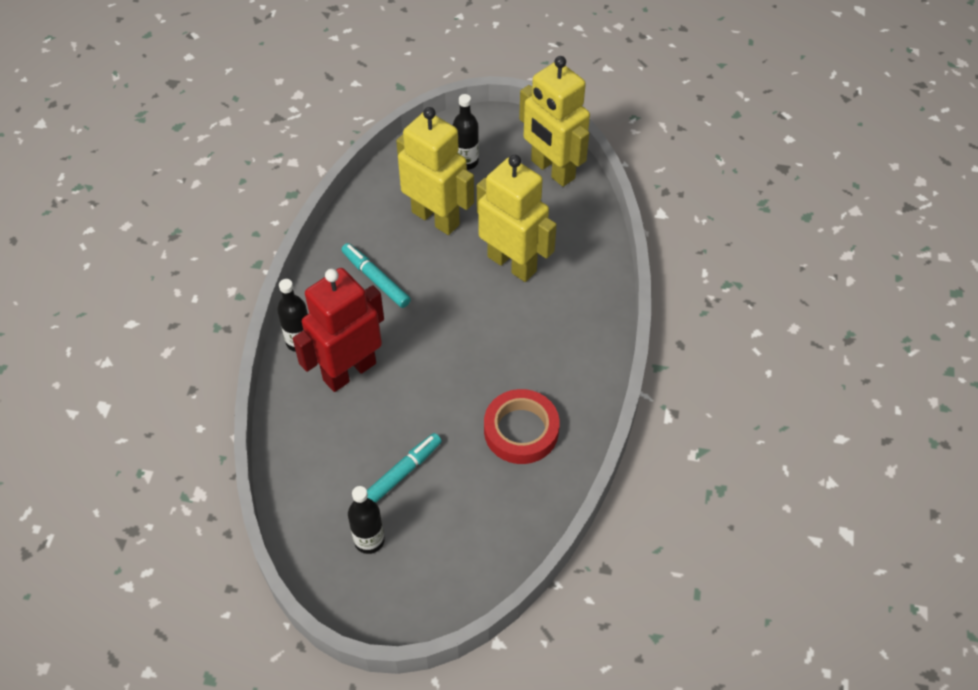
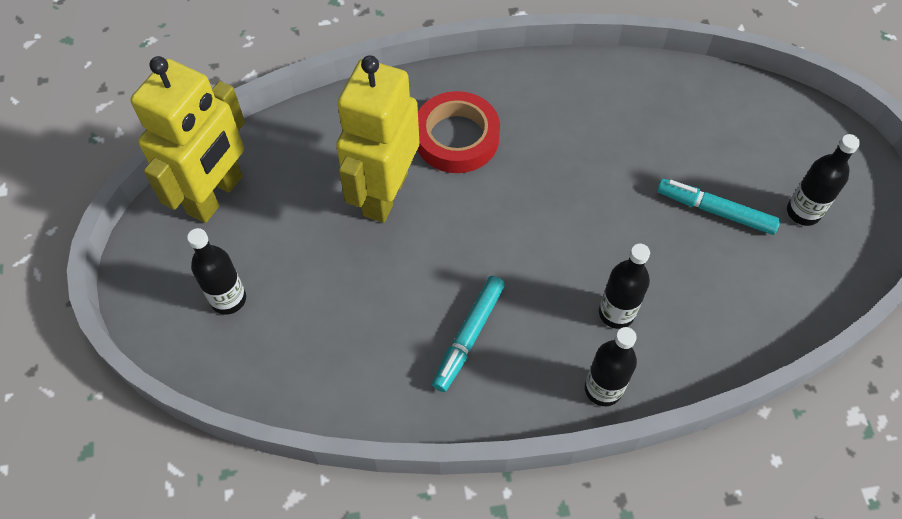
camera: 110 degrees left, 5 degrees up
red robot [293,268,384,392] -> black bottle [599,244,650,329]
yellow robot [396,107,474,235] -> none
red tape [484,389,560,464] -> red tape moved to [417,91,500,173]

